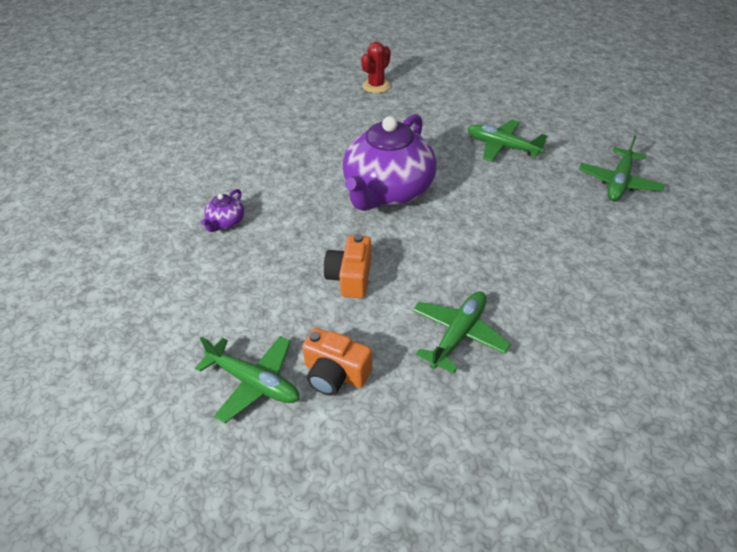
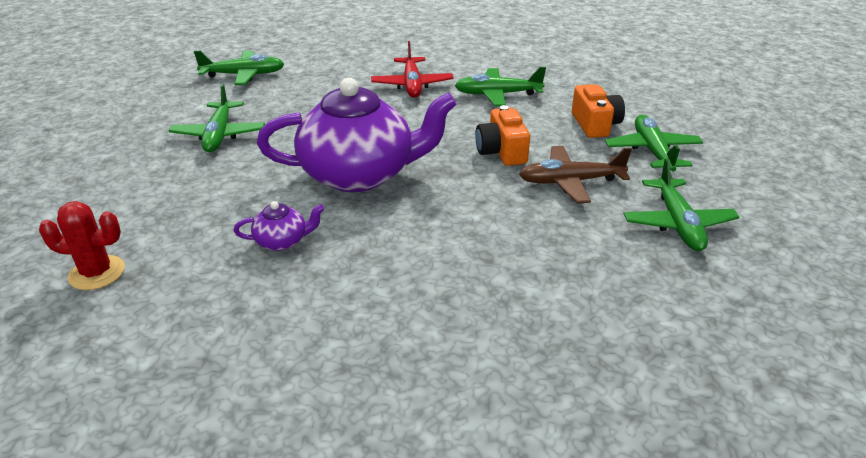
camera: 125 degrees left, 10 degrees down
purple teapot [201,189,244,232] -> purple teapot moved to [234,201,324,251]
orange camera [324,234,372,298] -> orange camera turned 105 degrees clockwise [475,105,530,166]
none -> red plane [371,41,453,98]
none -> brown plane [519,146,632,203]
none -> green plane [623,159,739,251]

